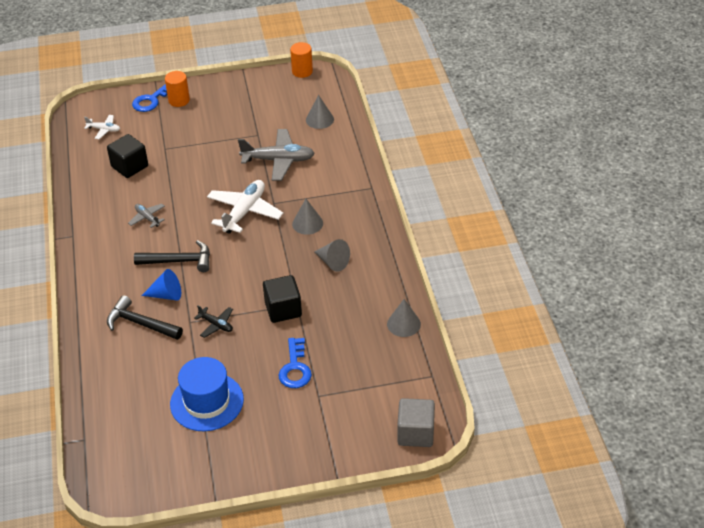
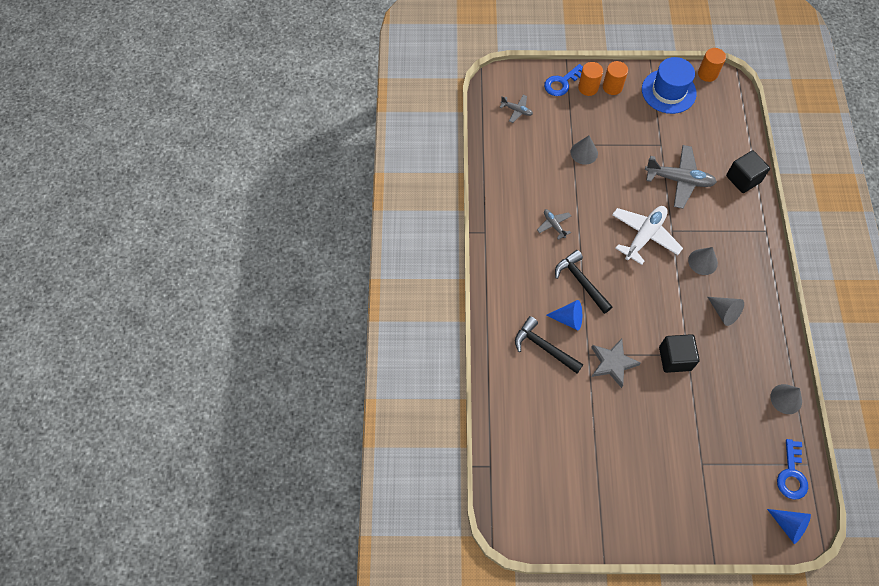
camera: 10 degrees right, 20 degrees up
white plane [84,115,120,139] -> grey plane [499,95,533,123]
black cube [107,134,148,178] -> black cube moved to [726,150,770,193]
black hammer [134,240,210,272] -> black hammer turned 135 degrees counterclockwise [555,250,612,314]
blue hat [170,357,244,431] -> blue hat moved to [642,57,697,114]
black plane [194,305,233,338] -> grey star [591,338,641,388]
blue key [279,338,312,388] -> blue key moved to [777,439,808,500]
grey cone [306,95,334,129] -> grey cone moved to [571,135,598,165]
grey cube [397,398,435,447] -> blue cone [767,509,811,544]
none -> orange cylinder [603,61,628,95]

